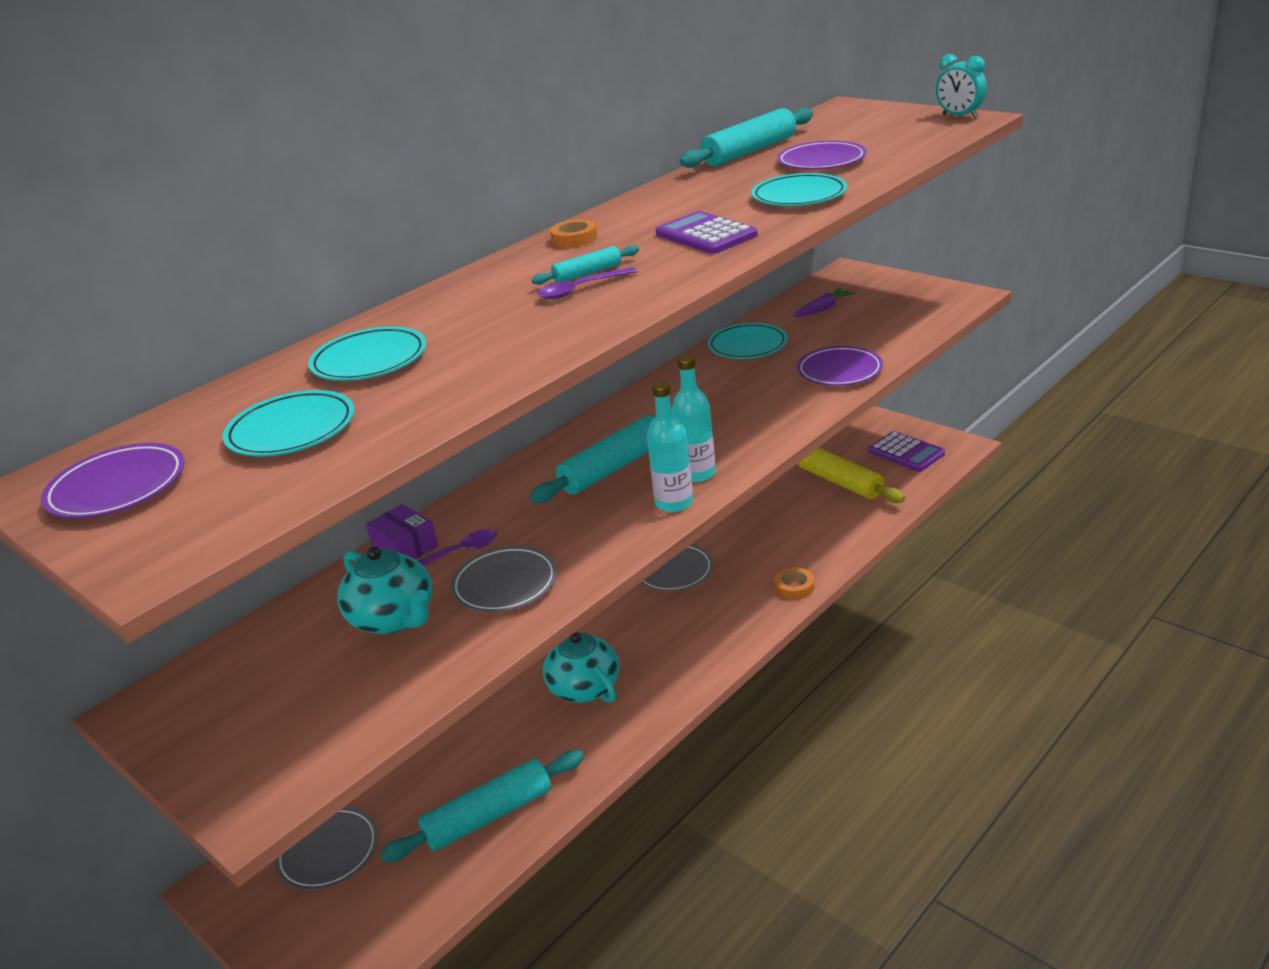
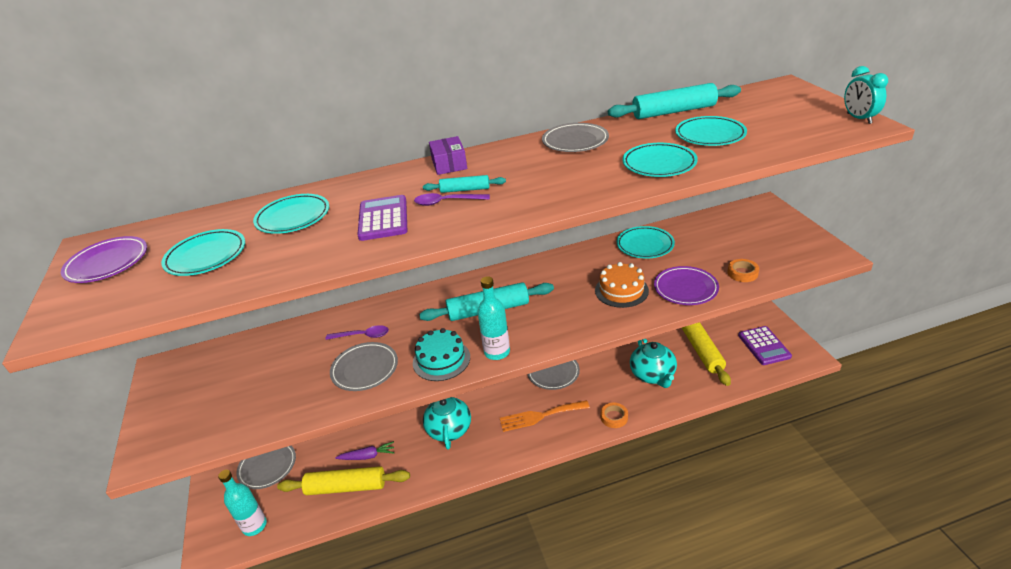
camera: 30 degrees right, 5 degrees up
turquoise teapot [337,547,433,634] -> turquoise teapot moved to [630,339,677,388]
purple box [366,504,438,559] -> purple box moved to [429,136,467,175]
turquoise rolling pin [380,750,584,862] -> yellow rolling pin [277,466,410,495]
orange tape [550,219,597,248] -> orange tape moved to [727,259,759,282]
purple calculator [656,211,758,254] -> purple calculator moved to [357,195,407,241]
turquoise bottle [672,355,716,482] -> turquoise bottle moved to [218,470,267,536]
purple plate [777,141,867,169] -> turquoise plate [675,116,747,146]
purple carrot [793,288,855,317] -> purple carrot moved to [335,441,395,460]
none -> turquoise cake [413,328,470,381]
none -> orange fork [500,400,590,432]
none -> grey plate [542,123,609,152]
none -> orange cake [595,262,649,308]

